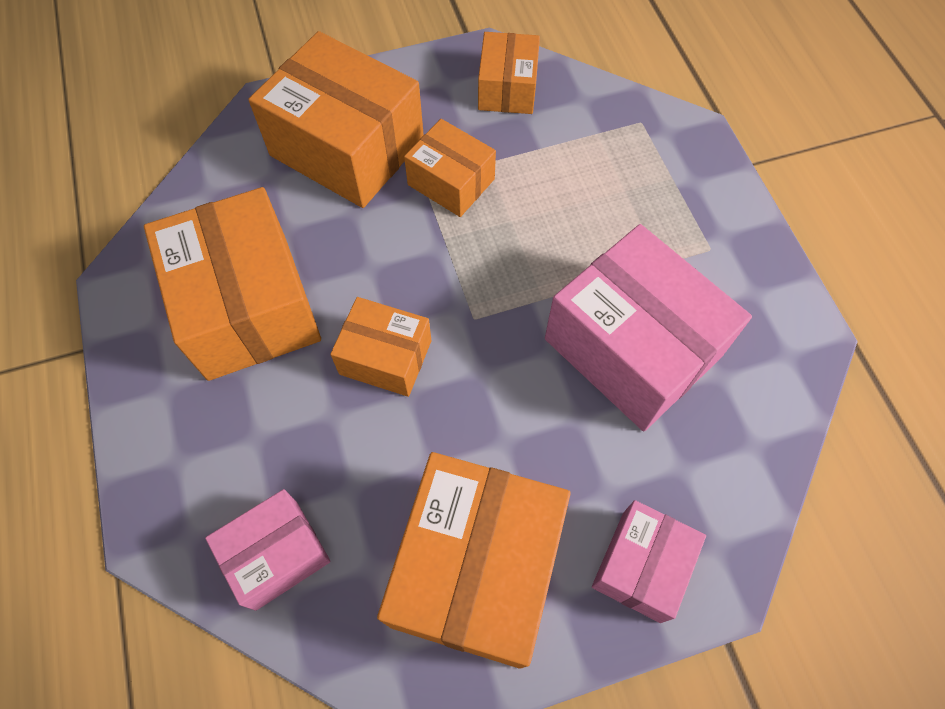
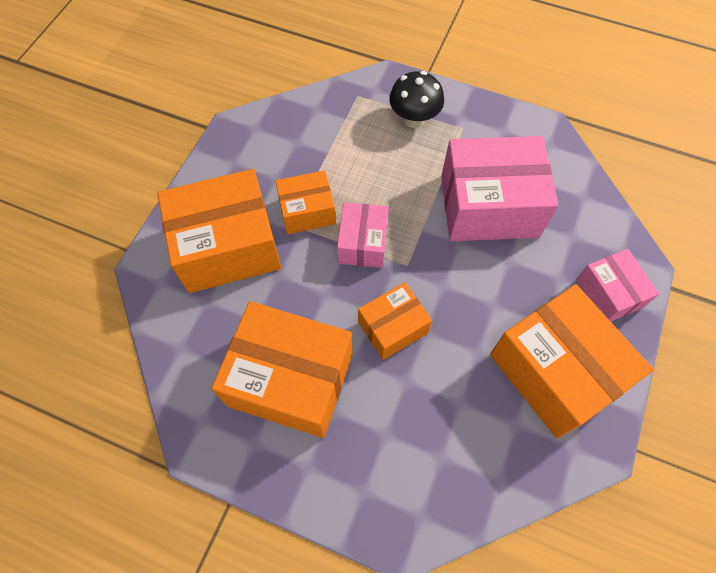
camera: 50 degrees left, 0 degrees up
pink box [205,489,331,611] -> pink box moved to [337,202,389,268]
orange box [478,32,540,114] -> none
none -> black mushroom [389,71,444,128]

